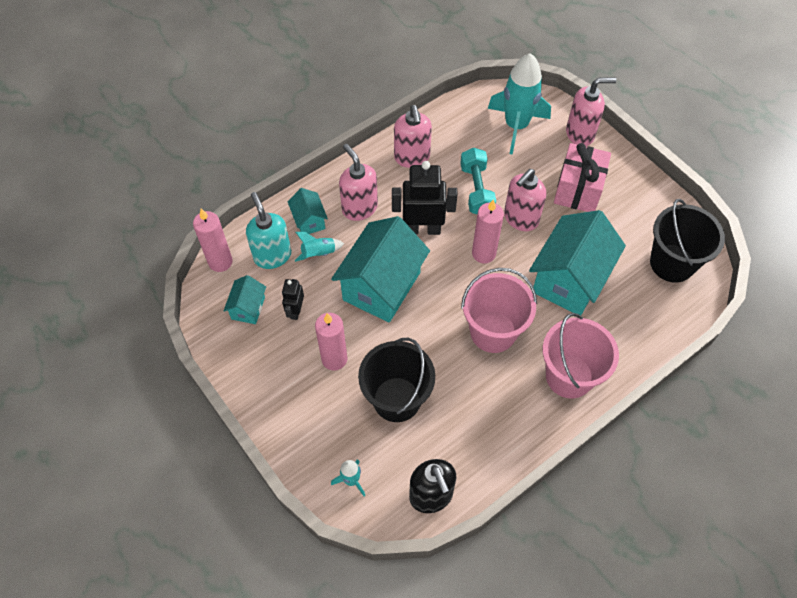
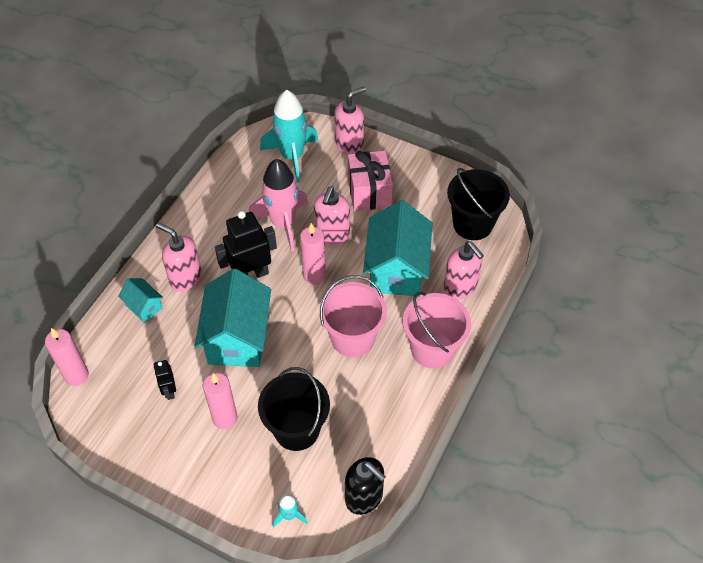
camera: 25 degrees left, 5 degrees down
turquoise house [224,275,266,324] -> none
turquoise soap dispenser [246,192,291,269] -> none
turquoise rocket [295,232,344,262] -> none
pink soap dispenser [394,105,432,168] -> pink soap dispenser moved to [443,241,484,300]
turquoise dumbbell [460,148,496,214] -> pink rocket [249,159,309,252]

